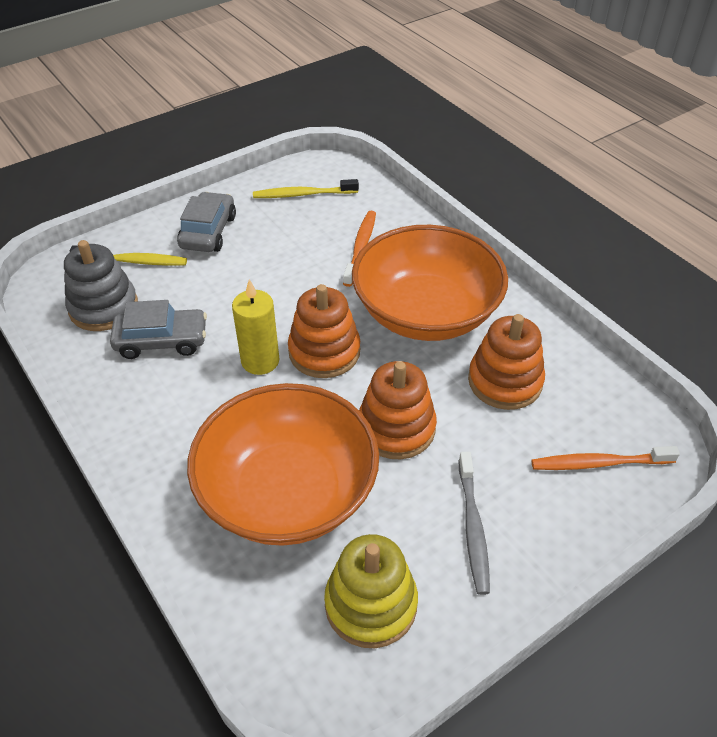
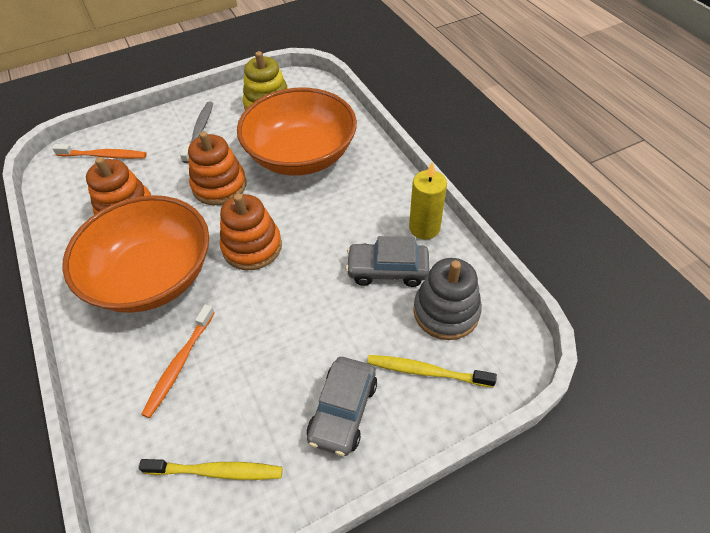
camera: 170 degrees left, 5 degrees up
yellow candle [232,279,279,375] -> yellow candle moved to [409,162,447,239]

